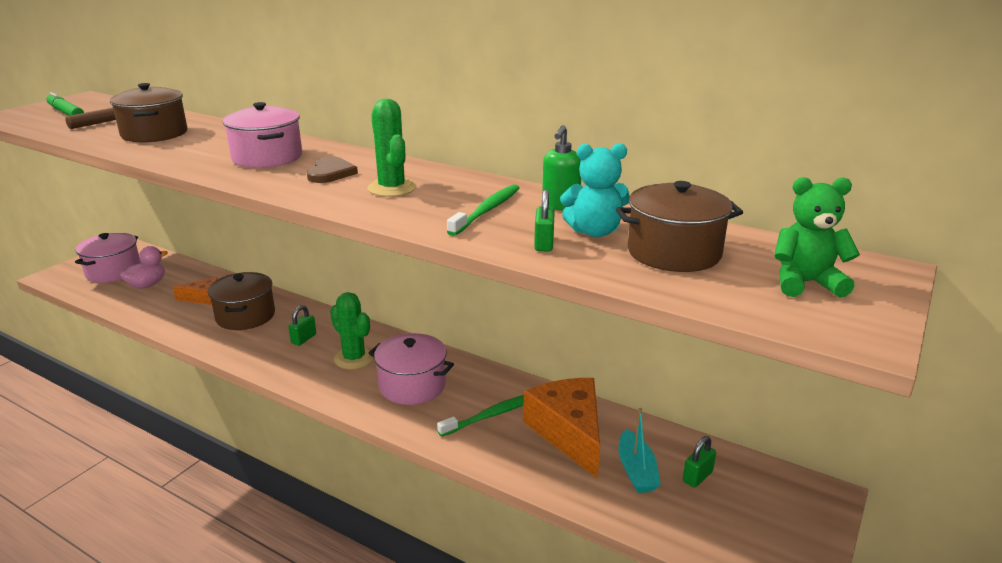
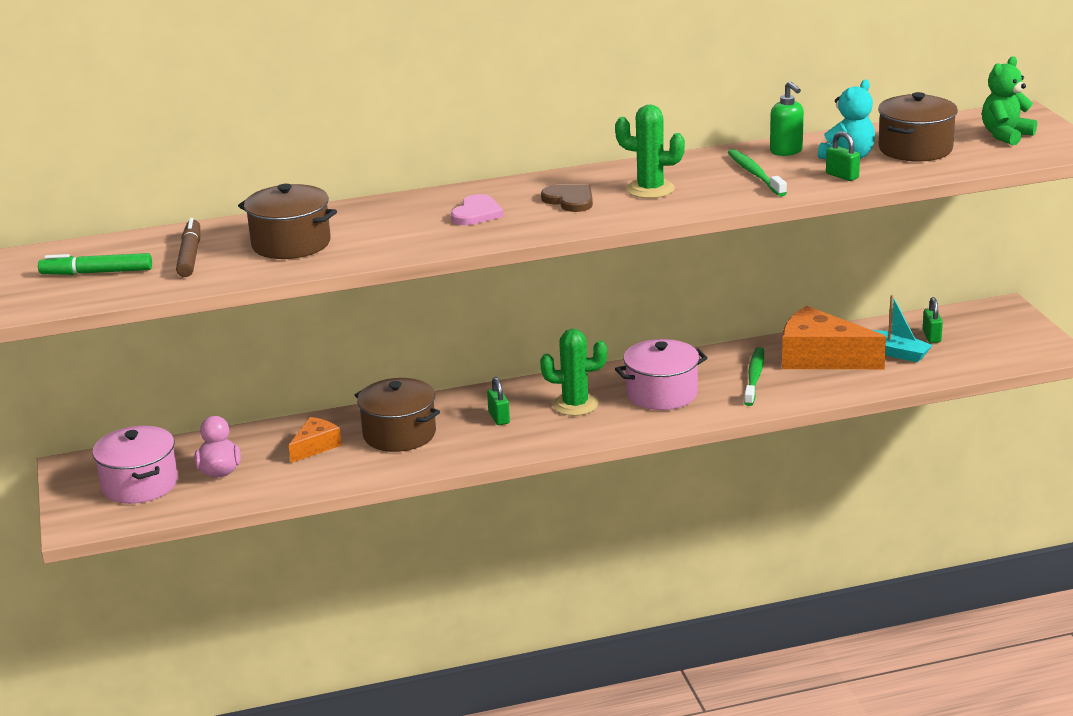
camera: 45 degrees left, 0 degrees up
pink pot [223,102,302,168] -> pink heart [451,194,504,225]

